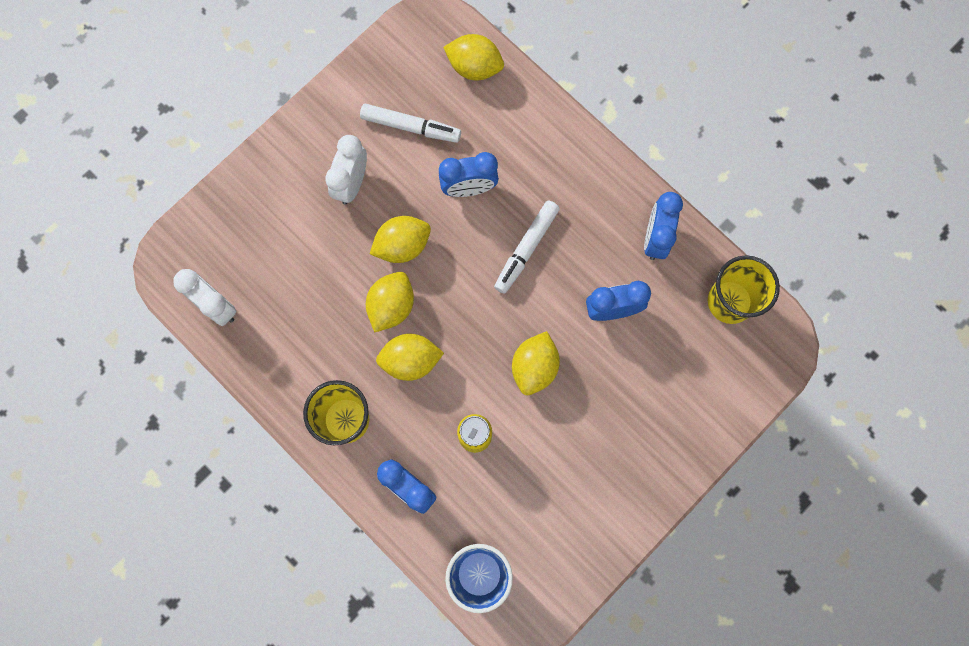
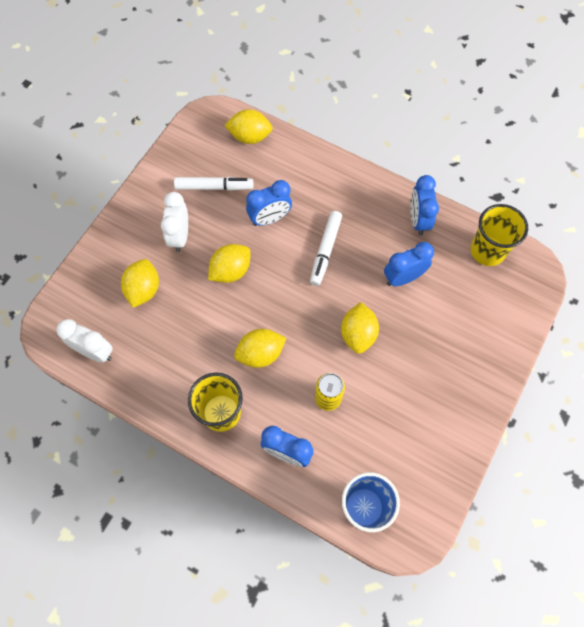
camera: 15 degrees left, 10 degrees down
yellow lemon [366,272,414,333] -> yellow lemon moved to [121,259,159,308]

